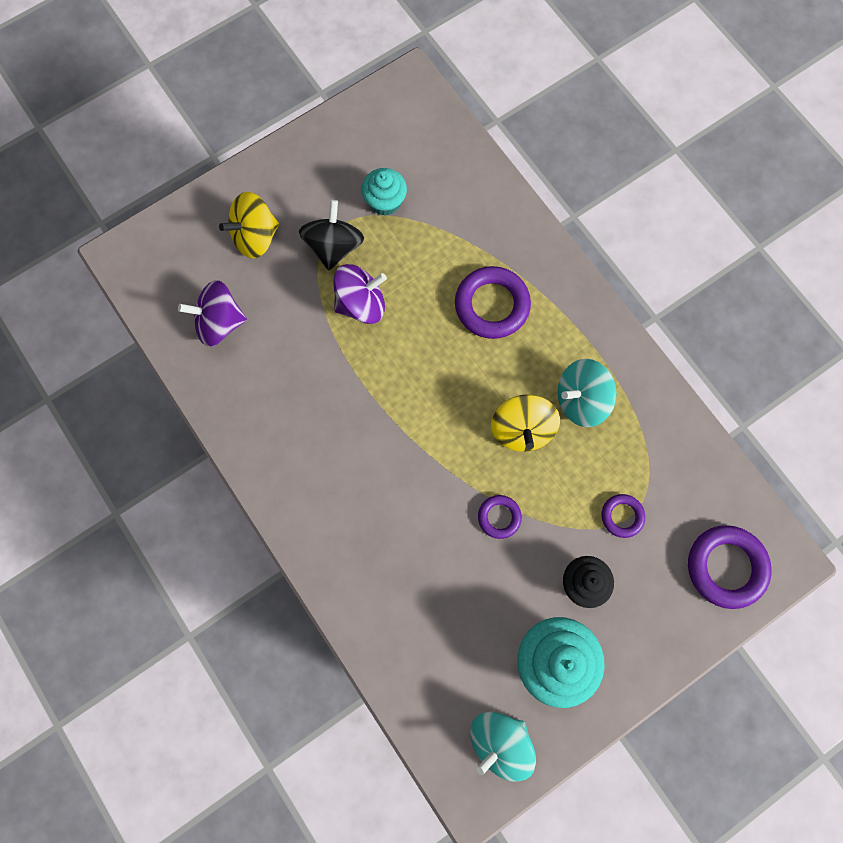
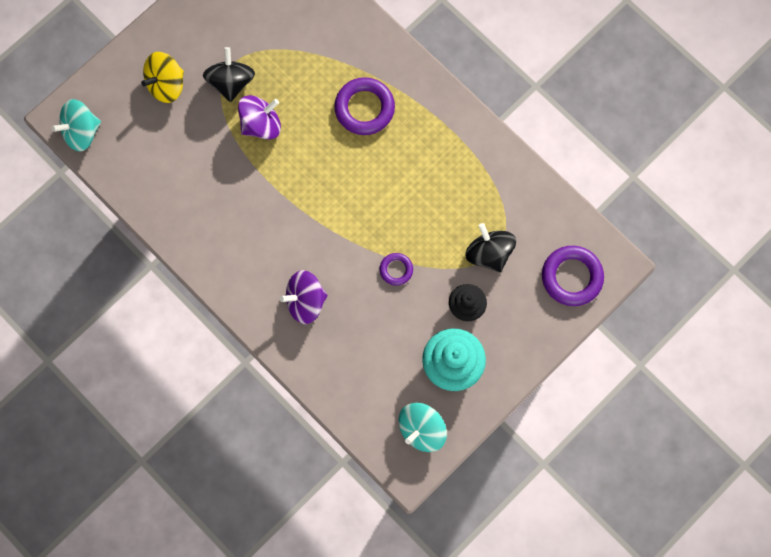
camera: 10 degrees left, 0 degrees up
purple spinning top [178,280,247,347] -> purple spinning top moved to [280,270,328,324]
turquoise cupcake [362,168,407,216] -> none
yellow spinning top [491,394,560,452] -> none
turquoise spinning top [557,359,617,427] -> turquoise spinning top moved to [52,99,101,151]
purple ring [601,494,645,538] -> black spinning top [465,223,516,272]

